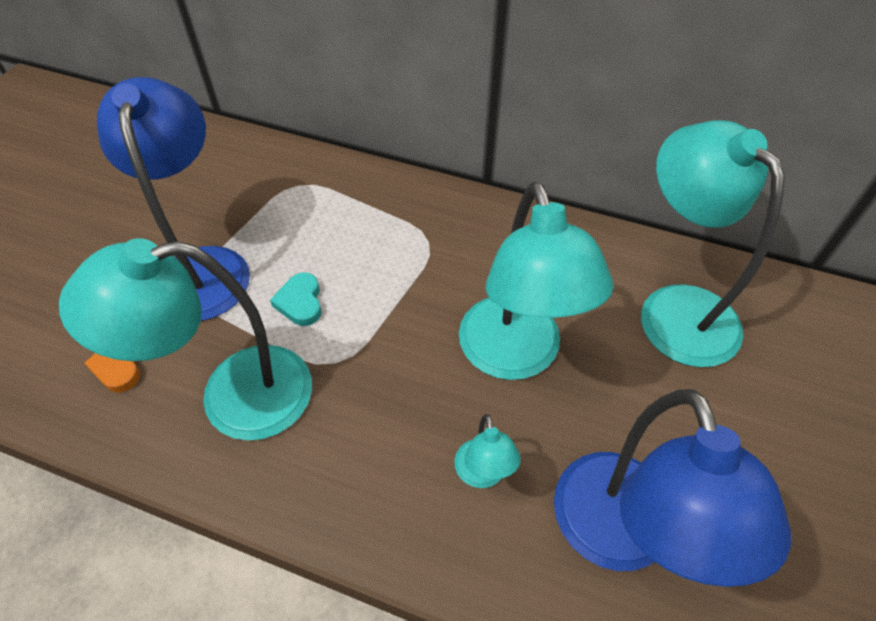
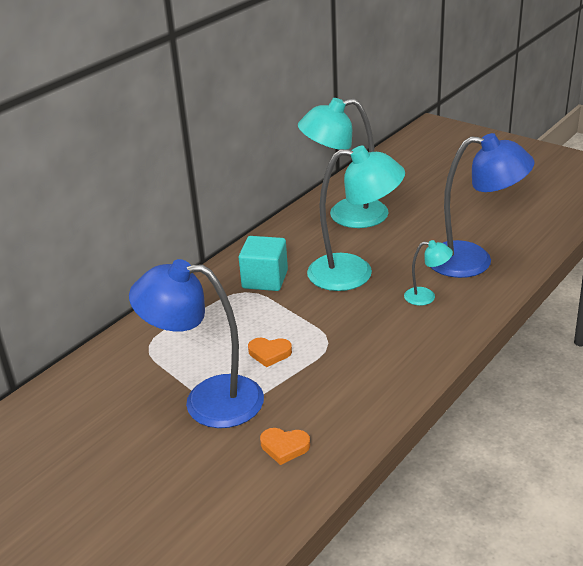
camera: 70 degrees left, 20 degrees down
turquoise lamp [59,238,312,441] -> none
turquoise heart [270,273,322,326] -> orange heart [248,338,292,367]
none -> turquoise cube [239,236,288,291]

